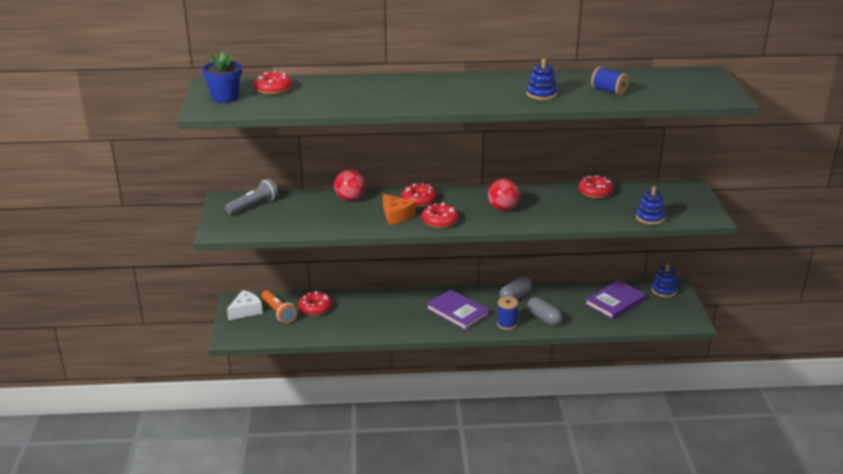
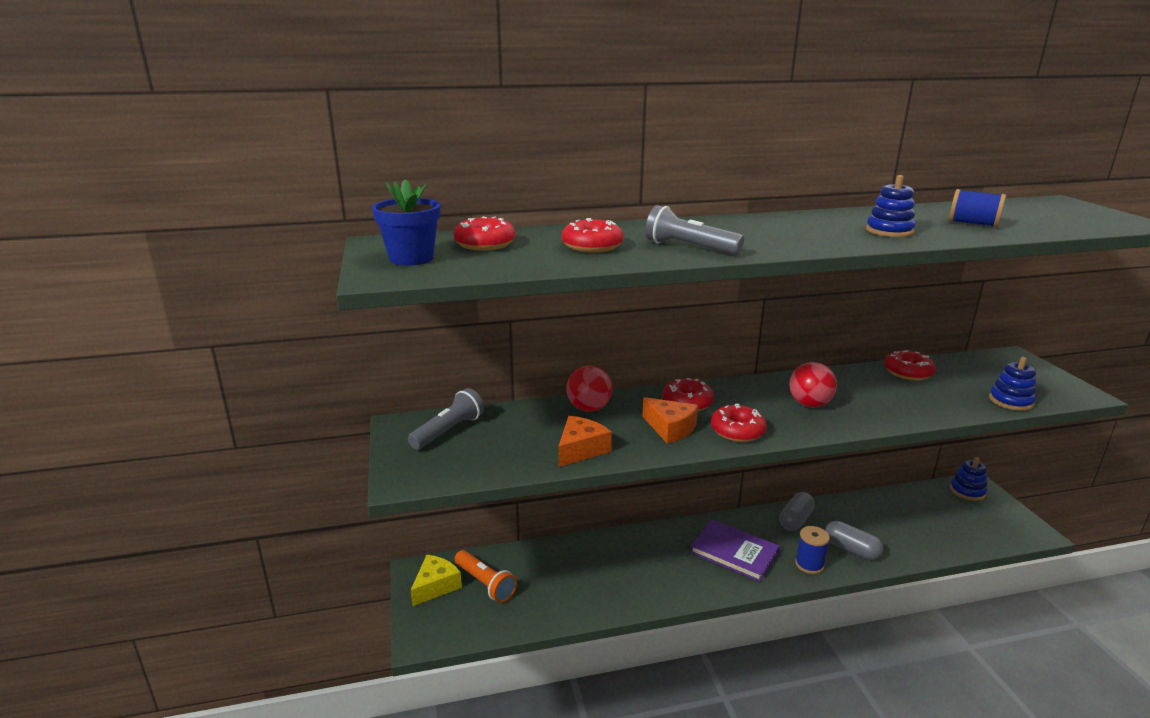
camera: 10 degrees left, 5 degrees down
white cheese [227,290,263,320] -> yellow cheese [410,555,462,606]
red donut [298,291,332,316] -> red donut moved to [562,218,624,253]
purple book [585,280,646,319] -> none
none -> orange cheese [558,416,612,467]
none -> grey flashlight [645,205,744,255]

